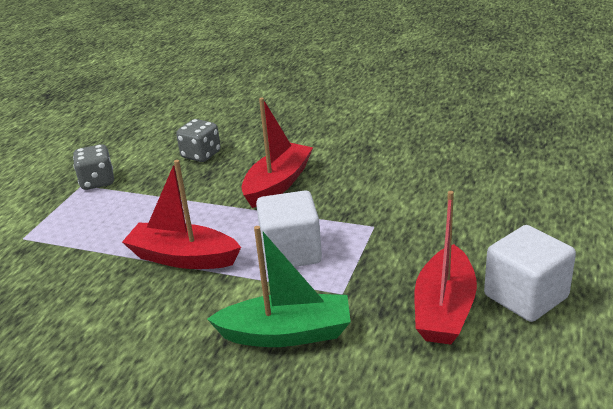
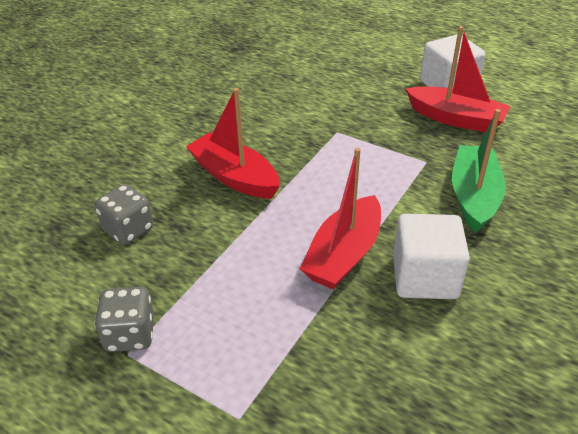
camera: 80 degrees left, 10 degrees up
white cube [256,191,322,267] -> white cube moved to [393,214,470,299]

